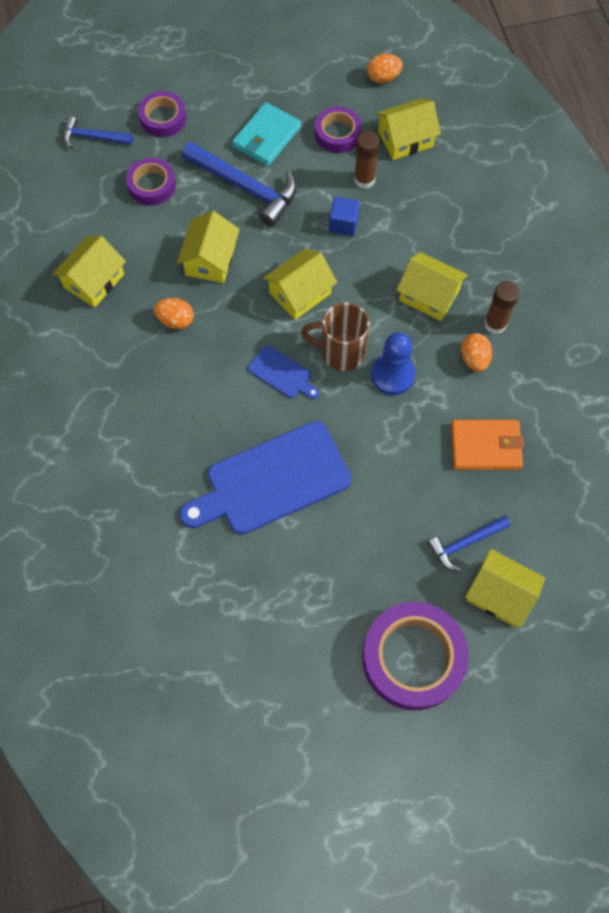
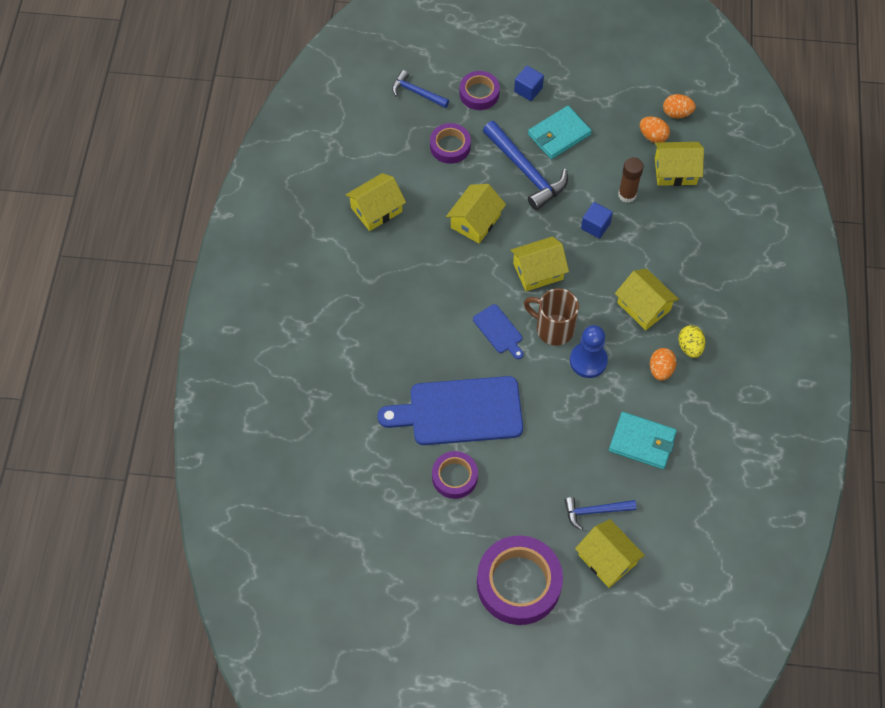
camera: 20 degrees right, 5 degrees down
orange egg [154,298,194,329] -> orange egg moved to [640,116,670,143]
purple tape [315,106,362,153] -> purple tape moved to [432,451,478,499]
orange wallet [451,420,524,470] -> turquoise wallet [609,412,677,469]
brown glue stick [485,281,520,334] -> yellow egg [678,325,705,358]
none -> blue cube [514,66,544,101]

